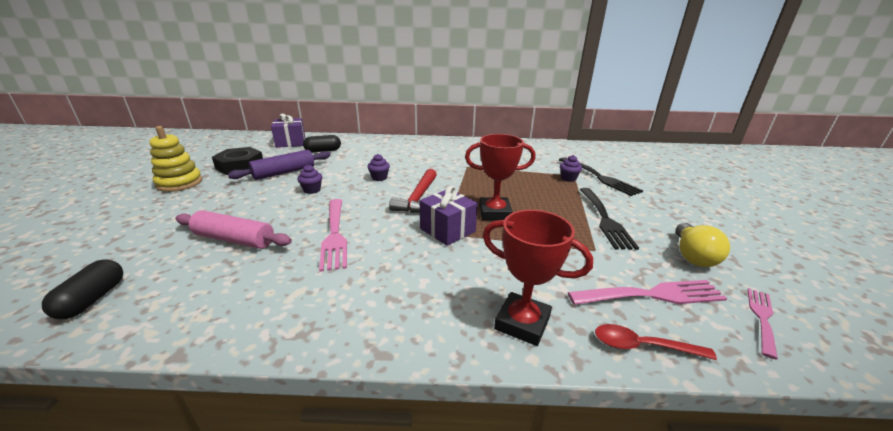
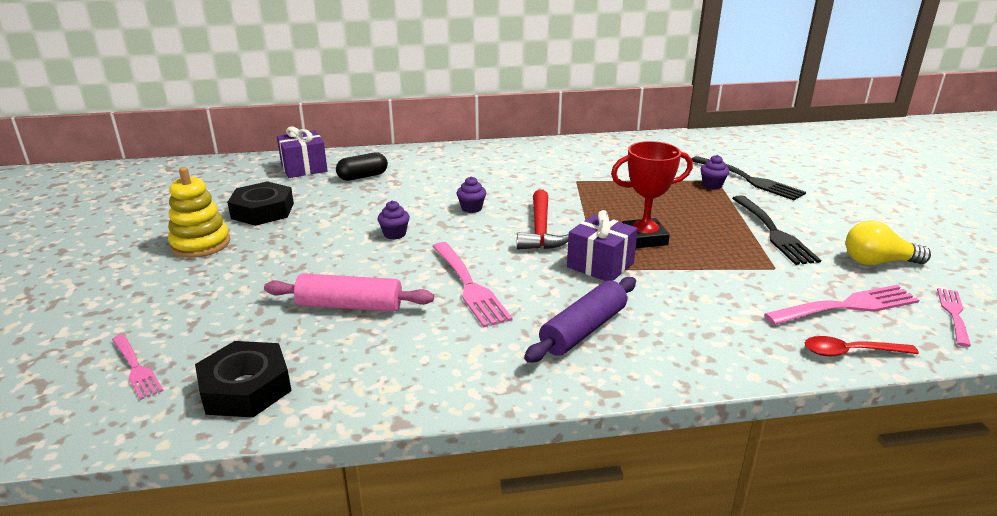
camera: 10 degrees left, 0 degrees up
black capsule [42,259,123,319] -> black nut [195,341,292,418]
purple rolling pin [228,150,330,180] -> purple rolling pin moved to [524,277,636,363]
red trophy [483,210,593,346] -> none
yellow light bulb [676,223,730,267] -> yellow light bulb turned 90 degrees clockwise [846,220,931,265]
none -> pink fork [112,334,164,400]

